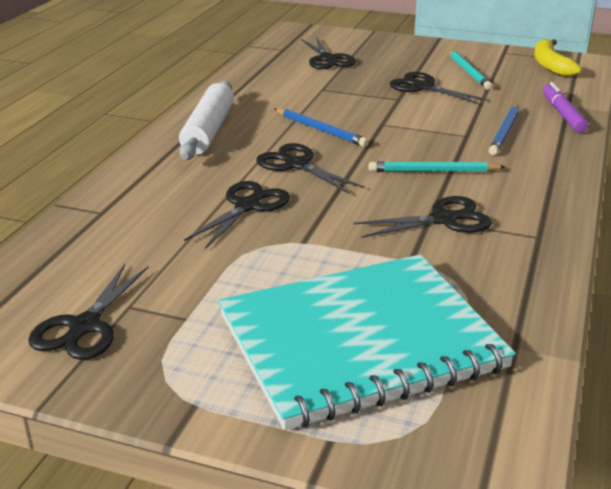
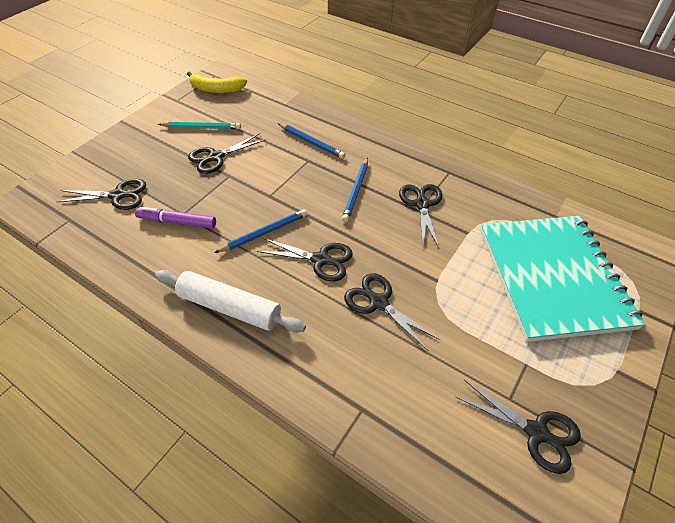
camera: 75 degrees left, 20 degrees up
black scissors [256,143,365,194] -> black scissors turned 135 degrees counterclockwise [257,238,353,282]
turquoise pencil [369,161,505,172] -> blue pencil [342,157,368,222]
purple marker [543,82,588,133] -> purple marker moved to [135,207,216,228]

